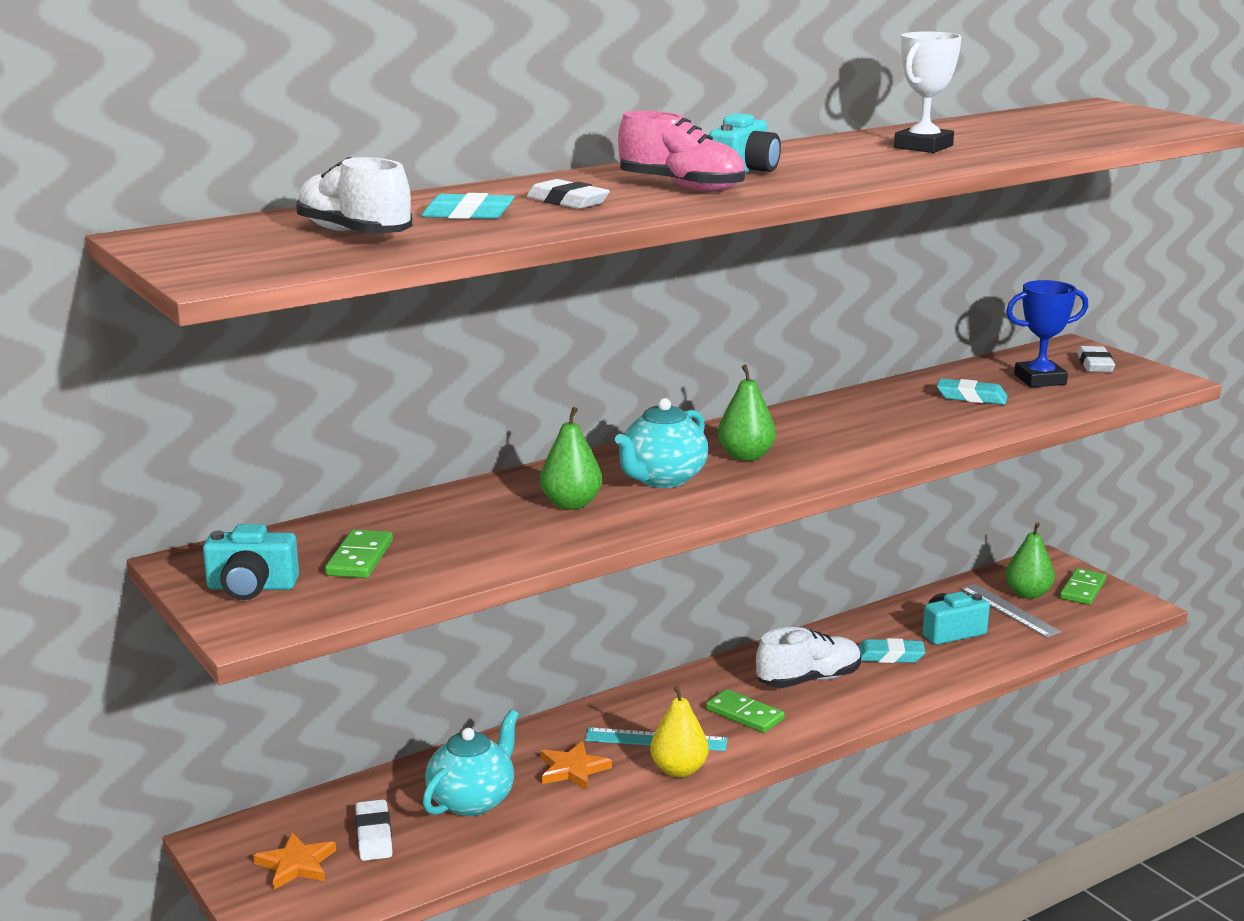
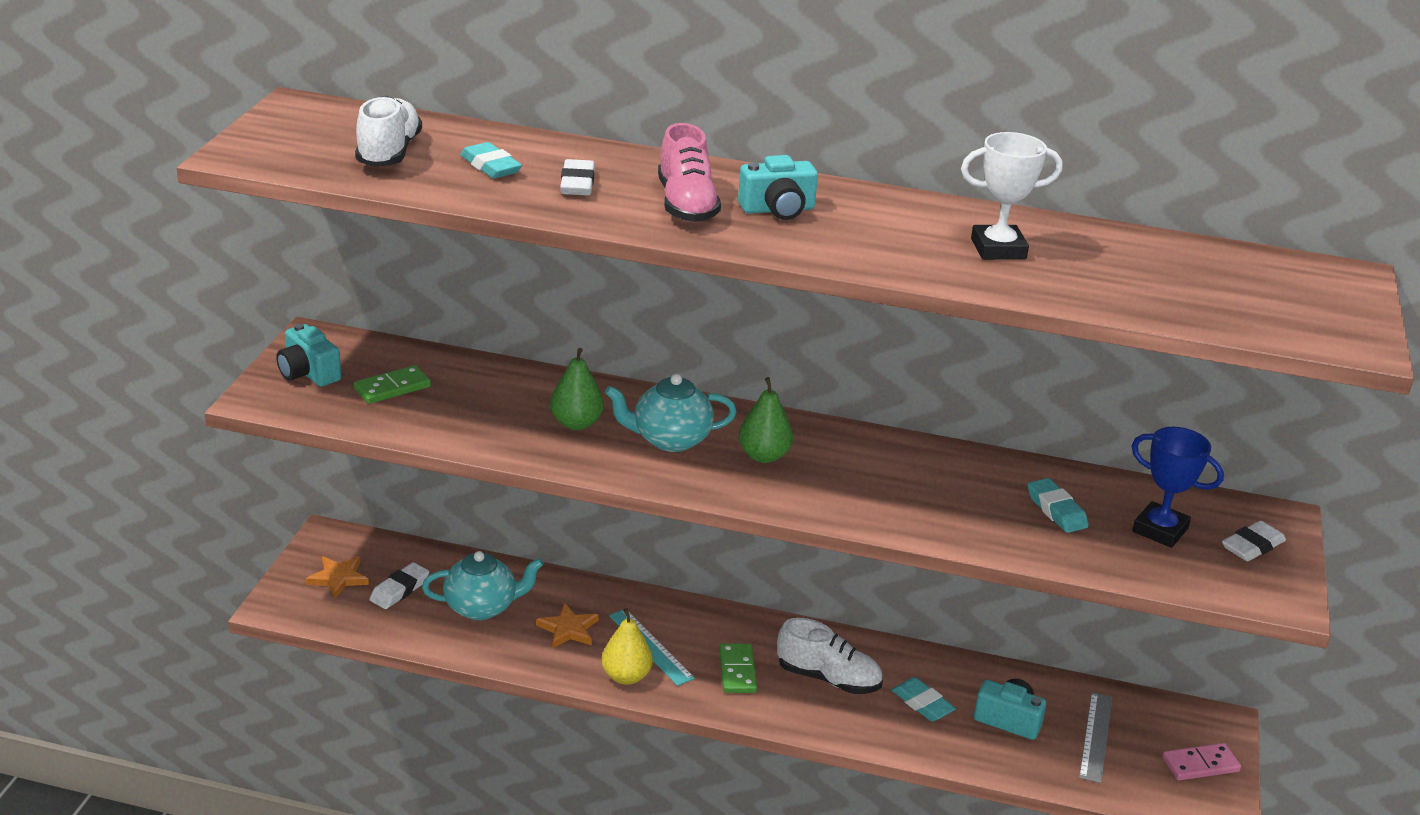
camera: 45 degrees right, 10 degrees up
green pear [1006,522,1055,599] -> none
green domino [1060,568,1106,605] -> pink domino [1162,743,1241,781]

